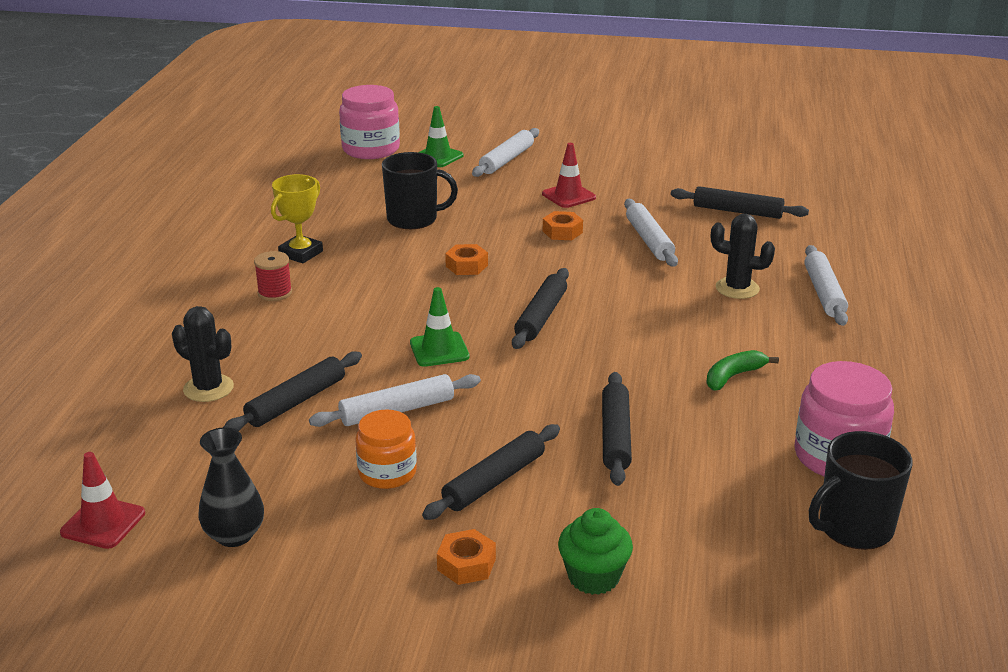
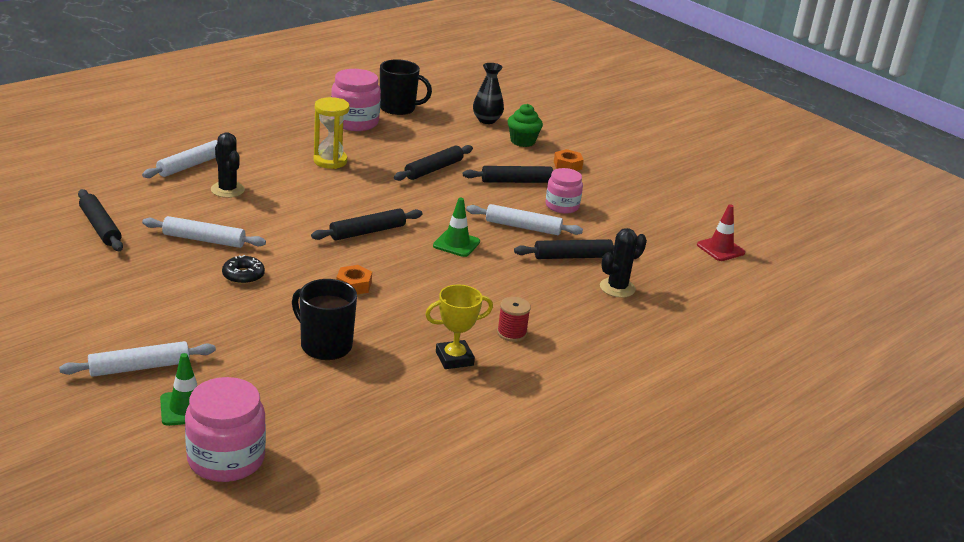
camera: 145 degrees left, 0 degrees up
black cactus [172,306,234,402] -> black cactus turned 75 degrees clockwise [600,228,647,298]
black vase [198,427,264,547] -> black vase moved to [473,63,504,124]
orange jar [355,409,417,489] -> pink jar [546,168,583,214]
red traffic cone [542,143,596,208] -> none
orange nut [543,211,583,240] -> black donut [222,255,265,284]
white rolling pin [624,199,678,267] -> white rolling pin turned 75 degrees clockwise [142,216,266,248]
green banana [706,350,779,391] -> yellow hourglass [313,97,350,169]

